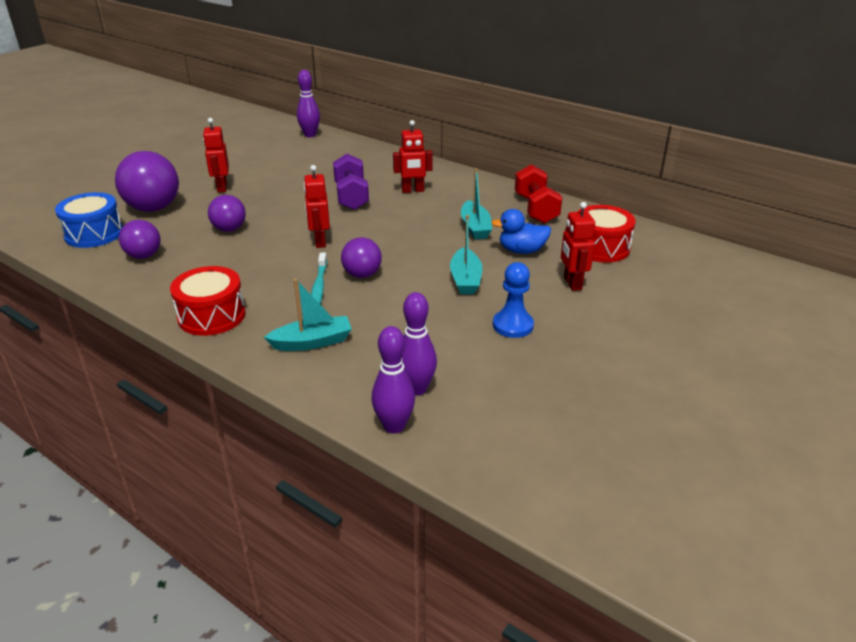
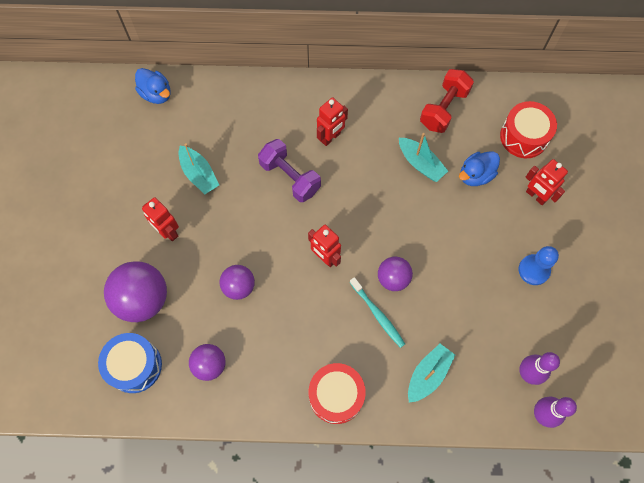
camera: 35 degrees left, 35 degrees up
purple bowling pin [297,70,320,137] -> blue duck [135,68,171,104]
turquoise boat [450,215,482,294] -> turquoise boat moved to [178,143,219,195]
red dumbbell [515,165,562,224] -> red dumbbell turned 75 degrees clockwise [420,69,474,133]

